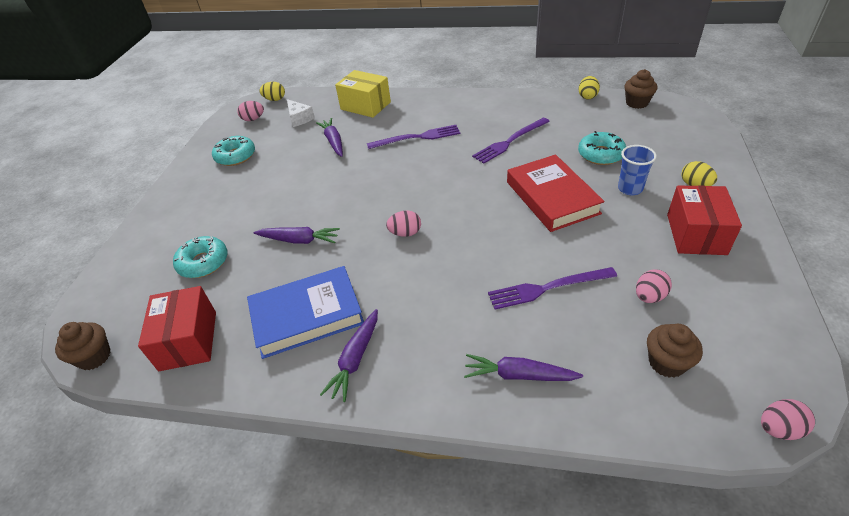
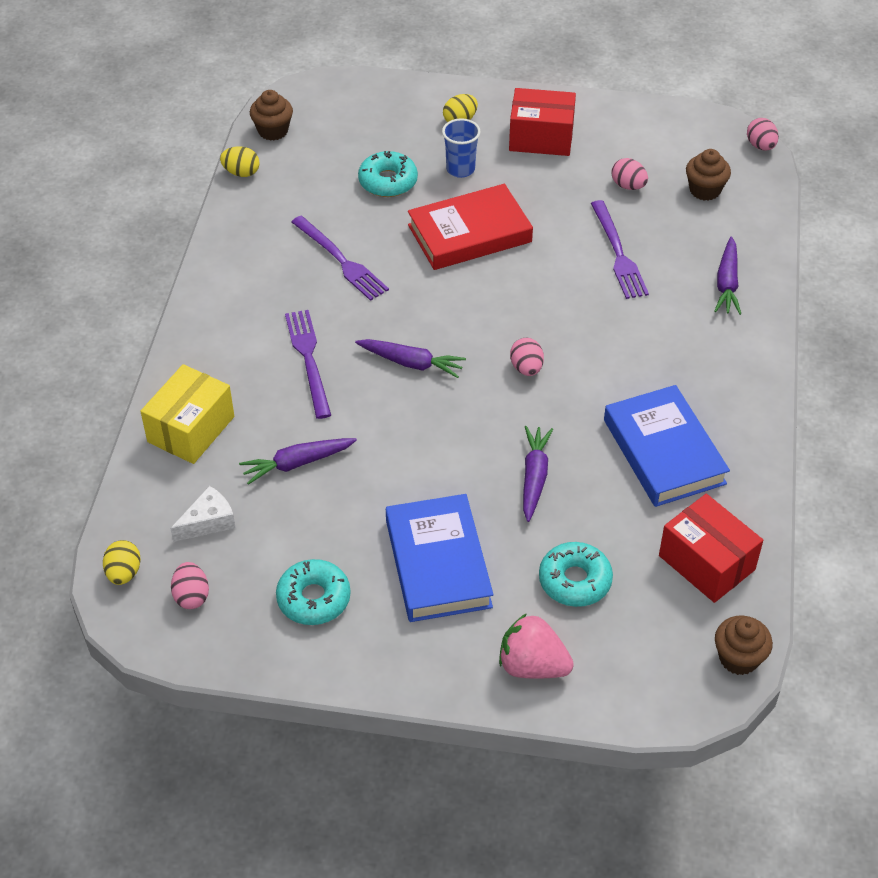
camera: 95 degrees left, 5 degrees up
red box [138,286,216,371] -> red box turned 60 degrees clockwise [659,494,763,603]
purple carrot [320,309,378,402] -> purple carrot moved to [355,339,466,378]
none -> blue book [386,494,493,622]
none -> pink strawberry [499,613,574,679]

